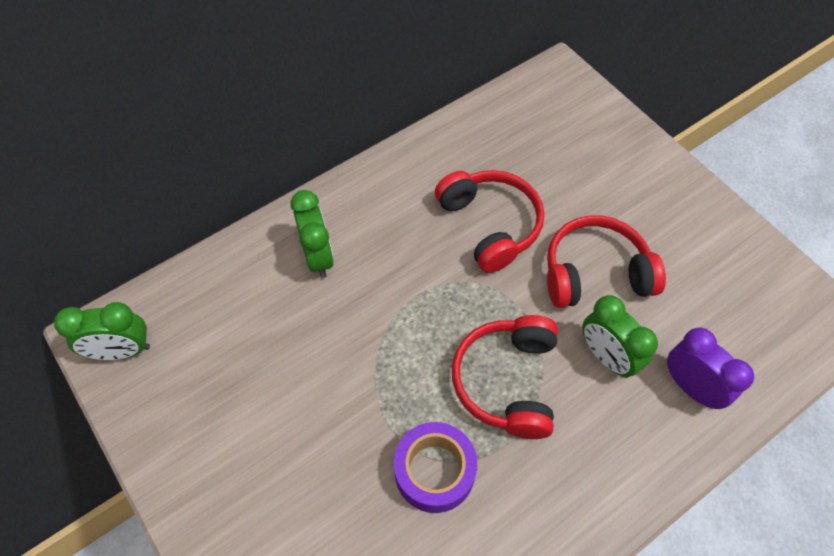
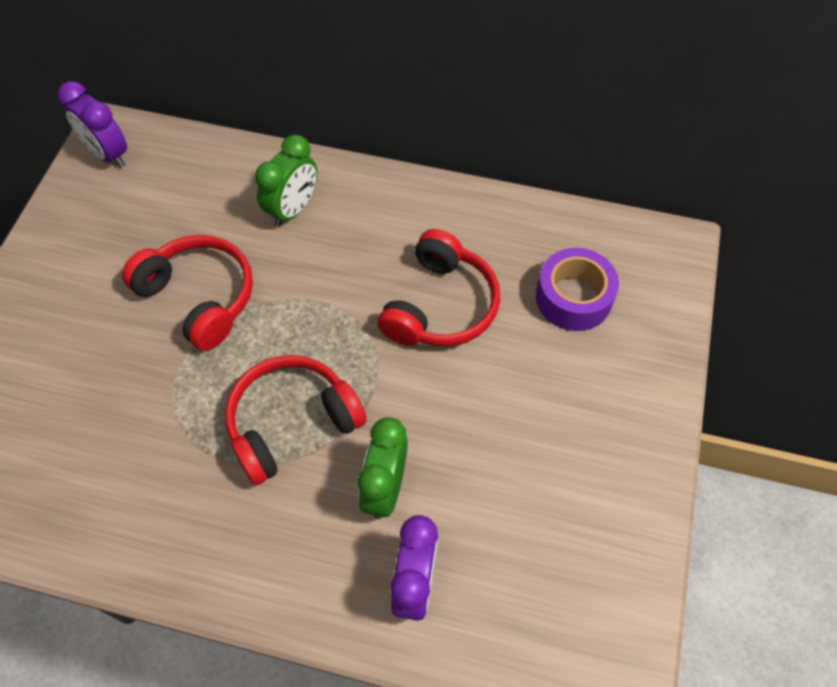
camera: 50 degrees right, 0 degrees up
green clock [54,302,150,360] -> purple clock [58,81,127,168]
purple tape [394,422,477,513] -> purple tape moved to [536,248,619,331]
red headphones [547,215,666,308] -> red headphones moved to [122,235,253,351]

